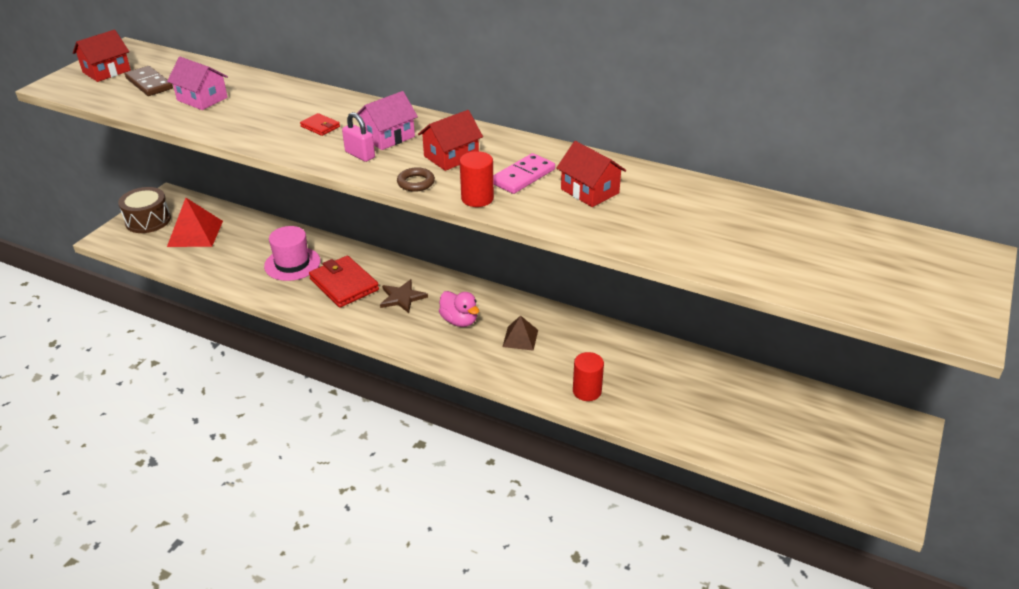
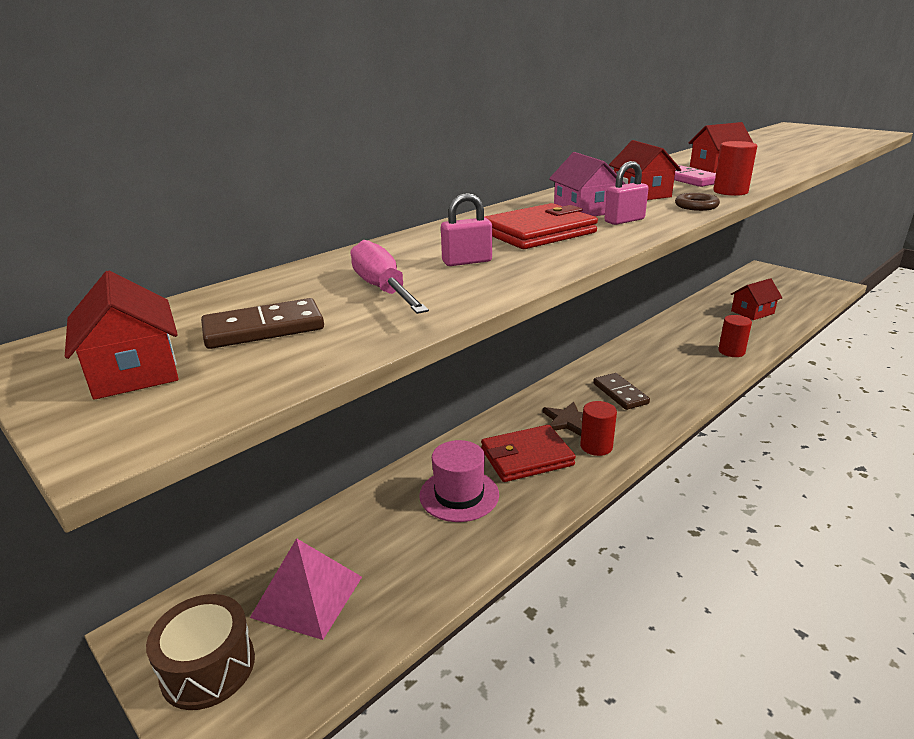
camera: 70 degrees left, 10 degrees down
pink house [167,57,228,110] -> pink screwdriver [351,240,429,314]
red pyramid [167,198,223,247] -> pink pyramid [250,538,362,640]
red wallet [300,113,340,136] -> red wallet [484,203,598,249], size x2.12
pink duck [439,291,479,327] -> brown domino [593,373,650,410]
brown pyramid [502,315,538,351] -> none
none -> pink padlock [441,193,492,266]
none -> red cylinder [580,401,617,456]
none -> red house [731,278,782,320]

